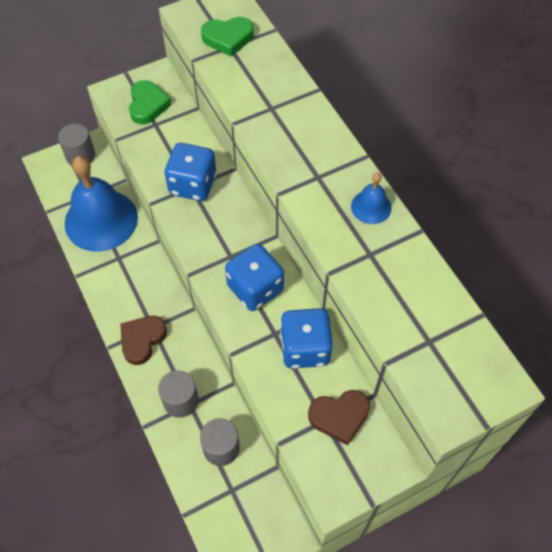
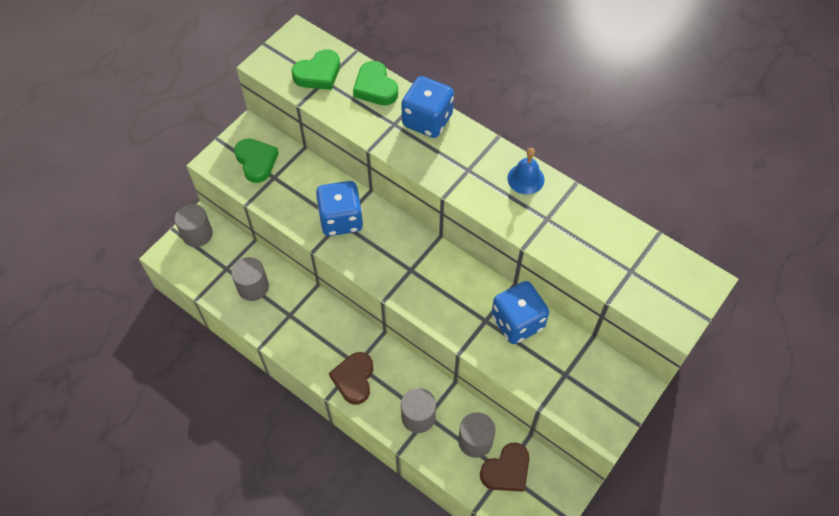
camera: 25 degrees left, 0 degrees up
blue bell [65,156,138,252] -> grey cylinder [231,257,269,301]
blue dice [225,244,284,311] -> blue dice moved to [401,76,454,138]
brown heart [308,390,370,445] -> brown heart moved to [480,443,529,492]
none -> green heart [353,61,398,105]

